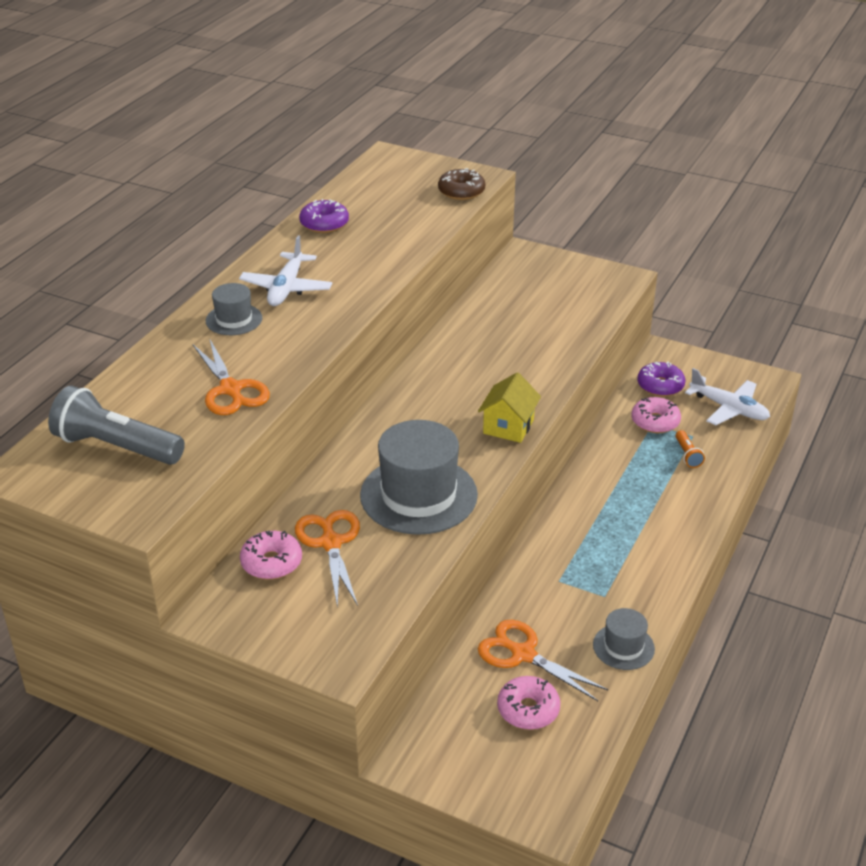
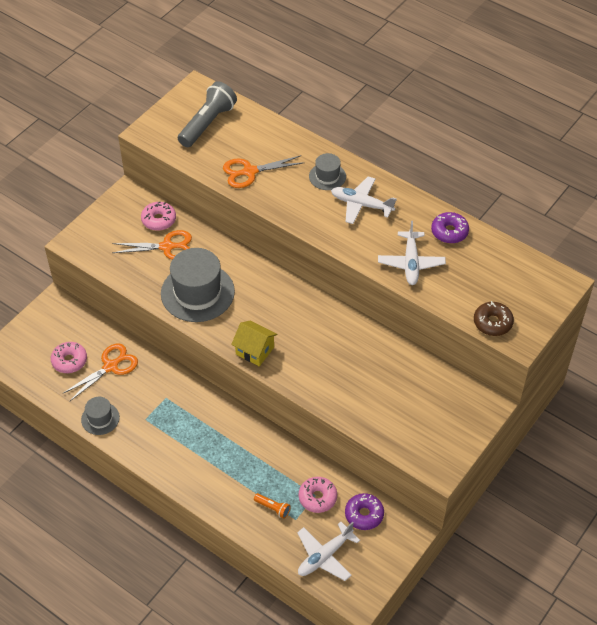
camera: 100 degrees right, 15 degrees up
orange flashlight [676,430,705,468] -> orange flashlight turned 150 degrees counterclockwise [254,493,291,519]
none -> white plane [378,221,446,285]

